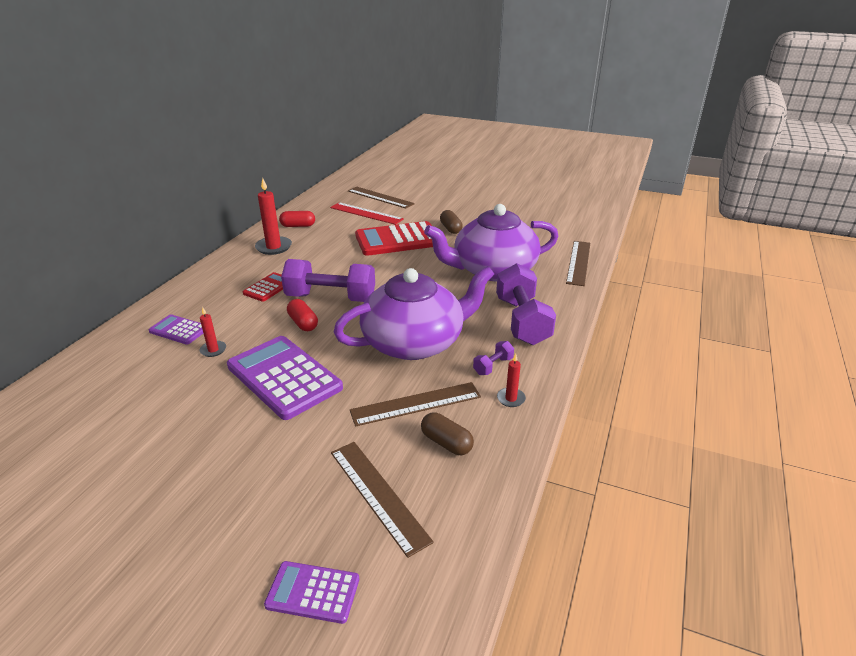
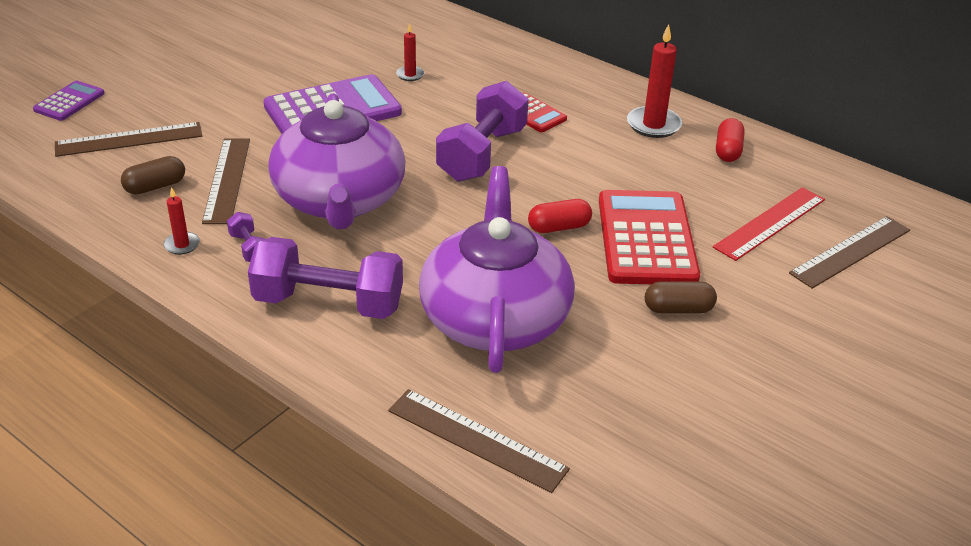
camera: 105 degrees right, 5 degrees up
purple calculator [149,314,203,345] -> none
red capsule [287,299,318,331] -> red capsule moved to [528,199,592,233]

